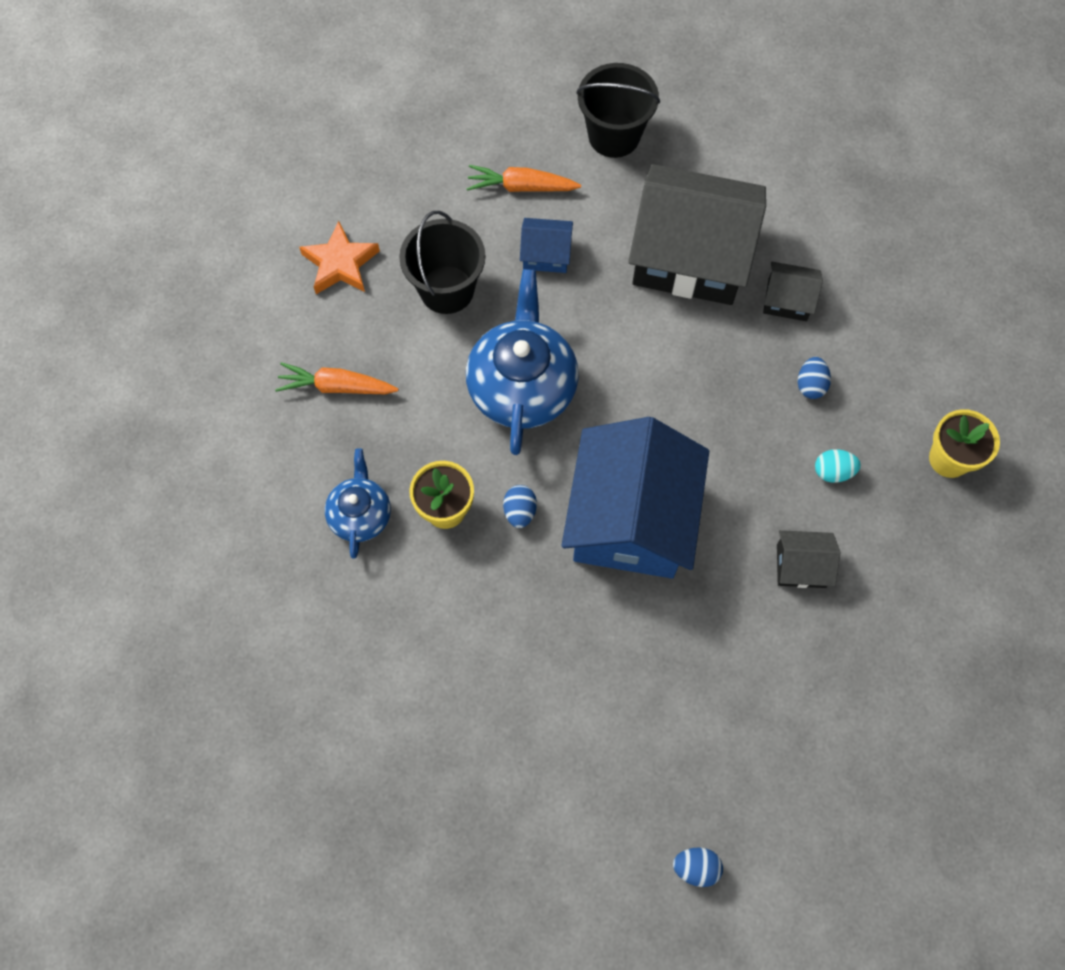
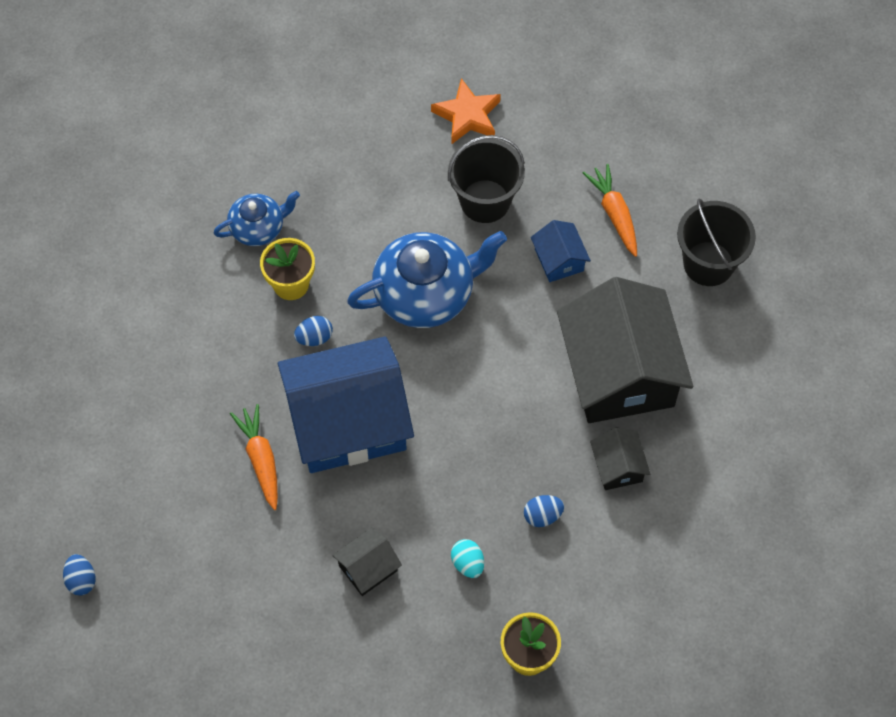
camera: 65 degrees right, 5 degrees down
orange carrot [275,362,399,394] -> orange carrot moved to [230,404,278,510]
black house [777,530,840,588] -> black house turned 75 degrees clockwise [332,527,402,596]

